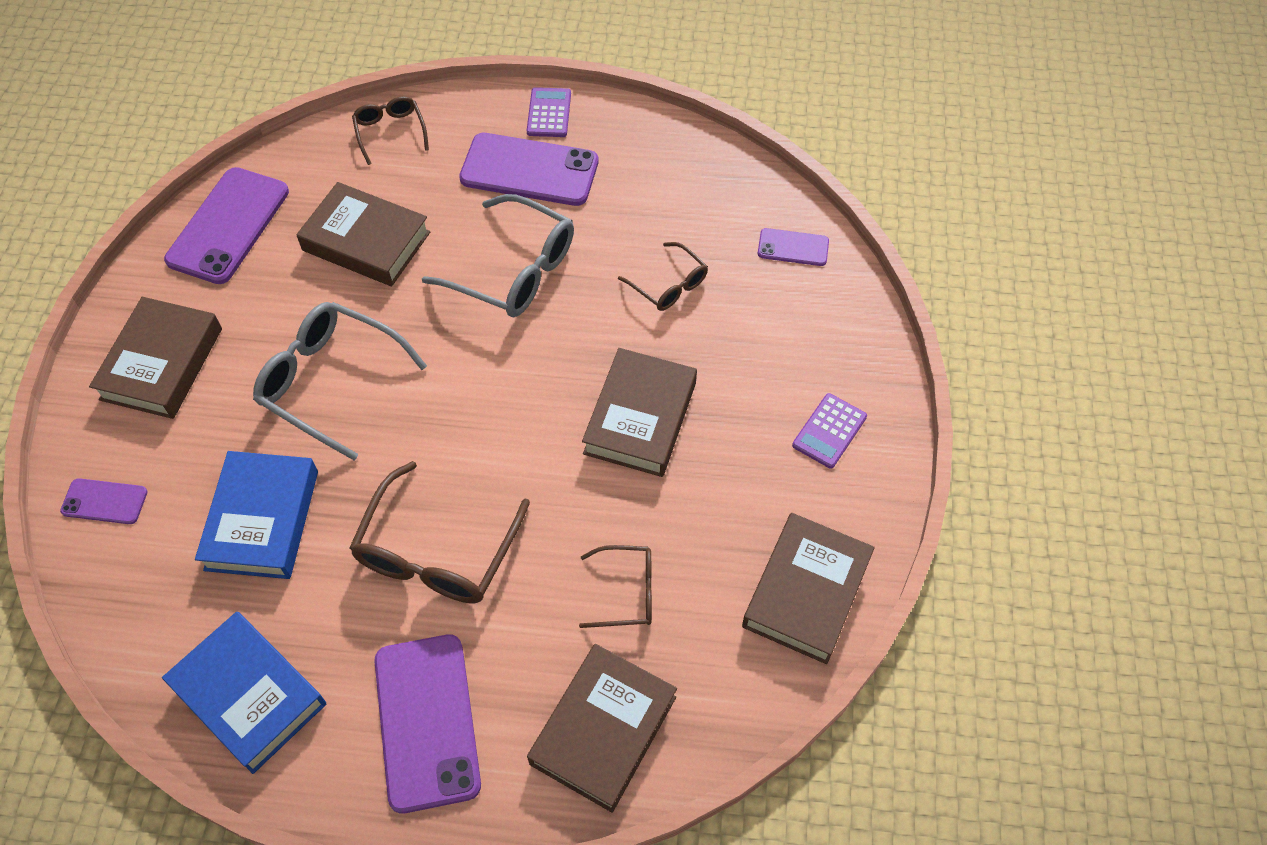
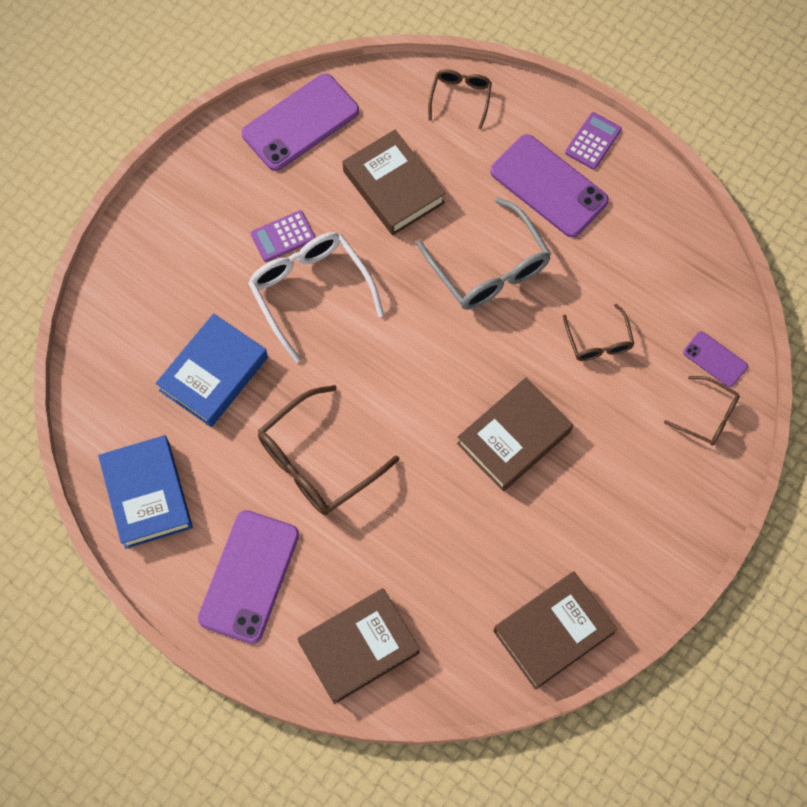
camera: 30 degrees right, 10 degrees up
purple phone [60,478,148,524] -> none
brown book [89,297,222,419] -> none
grey glasses [253,302,427,460] -> white glasses [248,232,384,363]
brown glasses [579,545,652,628] -> brown glasses moved to [664,376,740,446]
purple calculator [792,393,867,469] -> purple calculator moved to [251,210,316,262]

